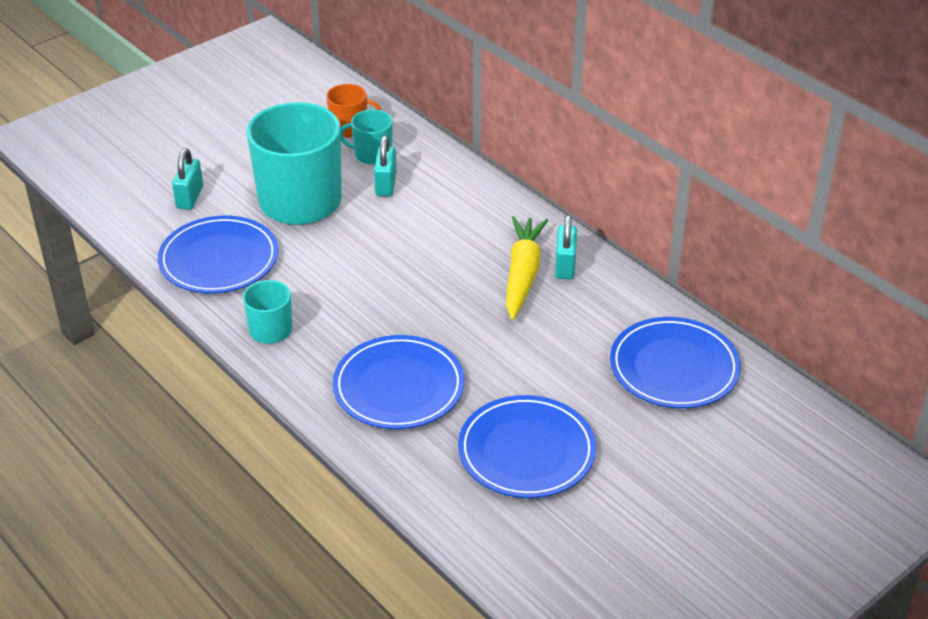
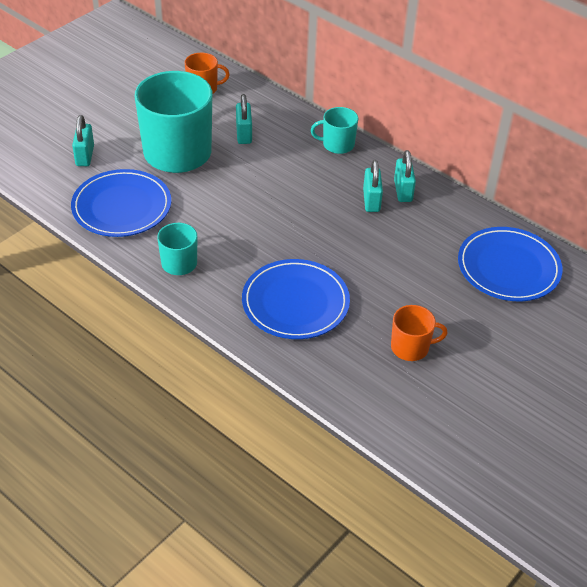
camera: 10 degrees left, 5 degrees up
turquoise mug [341,109,393,165] -> turquoise mug moved to [311,107,358,154]
blue plate [458,395,596,498] -> orange mug [391,305,447,361]
yellow carrot [506,216,548,320] -> turquoise padlock [363,160,383,212]

